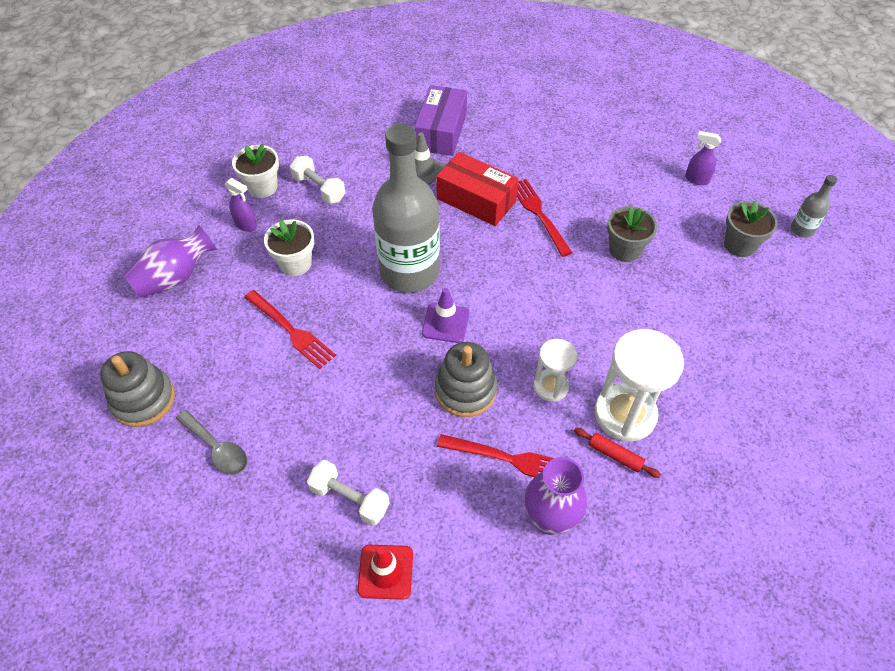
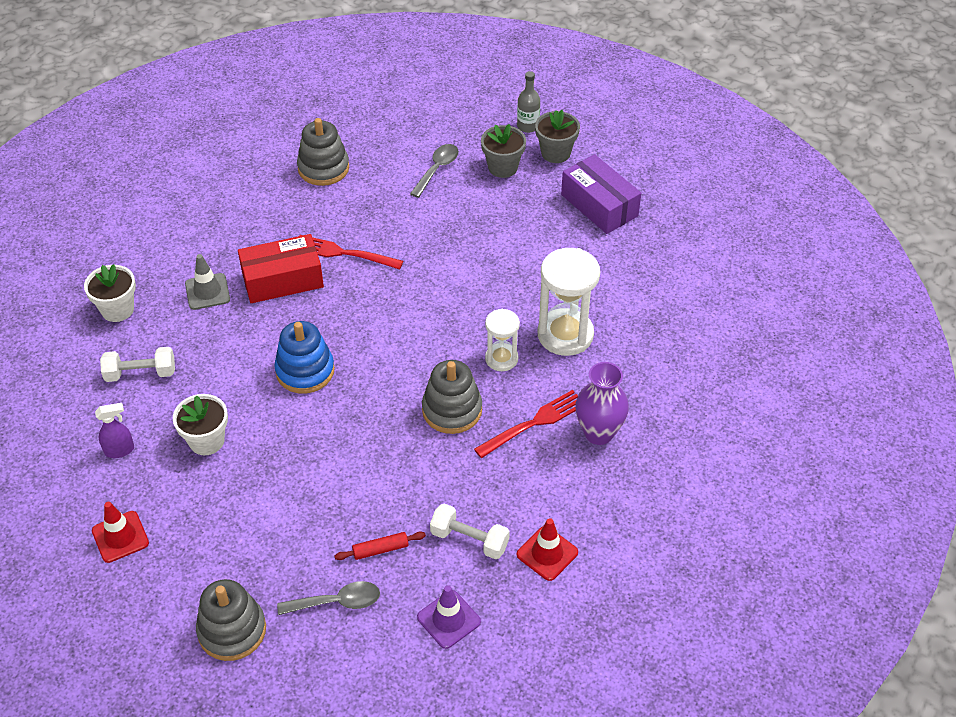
camera: 50 degrees left, 5 degrees down
purple vase [123,225,217,298] -> red traffic cone [92,502,149,563]
white flower pot [232,144,279,198] -> white flower pot moved to [84,264,136,322]
red fork [244,290,336,369] -> none
white dumbbell [307,460,390,526] -> white dumbbell turned 45 degrees clockwise [430,503,510,559]
grey bottle [372,124,440,293] -> blue stacking toy [274,321,335,394]
purple box [414,85,467,156] -> purple box moved to [561,154,641,234]
purple traffic cone [422,288,469,343] -> purple traffic cone moved to [417,585,481,649]
red rolling pin [574,428,661,478] -> red rolling pin moved to [335,532,426,560]
grey flower pot [607,206,657,262] -> grey flower pot moved to [535,110,580,163]
purple spray bottle [685,131,721,185] -> none
none -> grey stacking toy [297,118,349,186]
none -> grey spoon [410,144,459,198]

